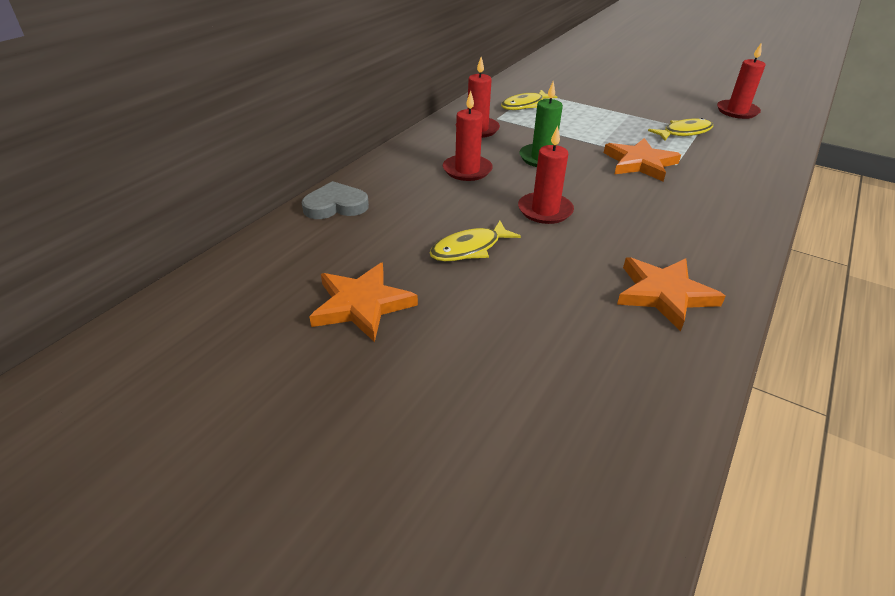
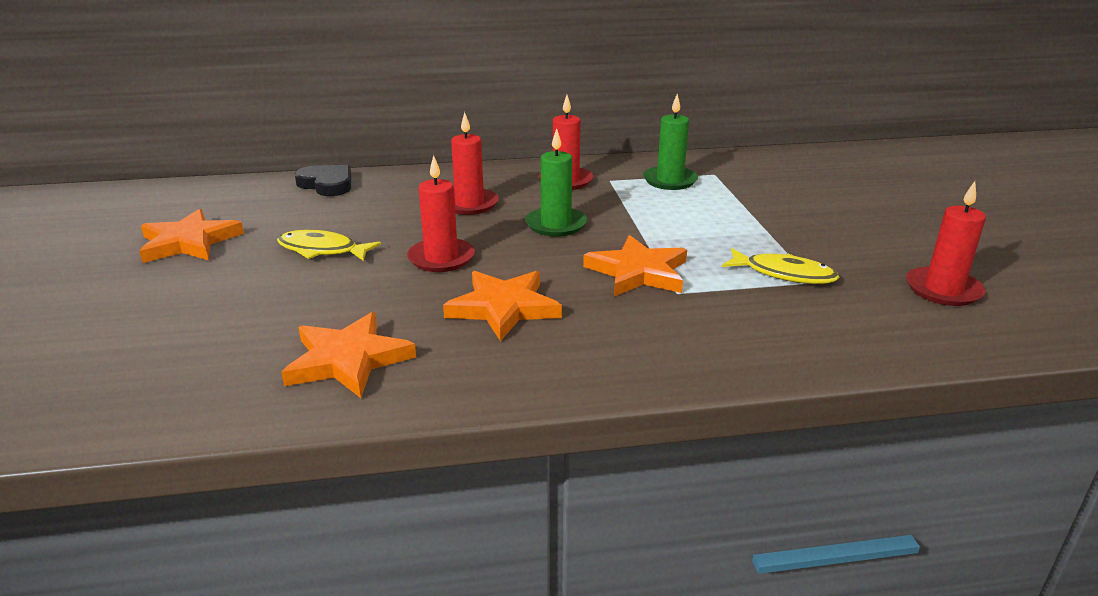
camera: 50 degrees right, 10 degrees down
grey heart [302,181,369,219] -> black heart [295,165,351,196]
yellow fish [501,90,557,110] -> green candle [643,94,698,190]
none -> orange star [443,271,562,342]

